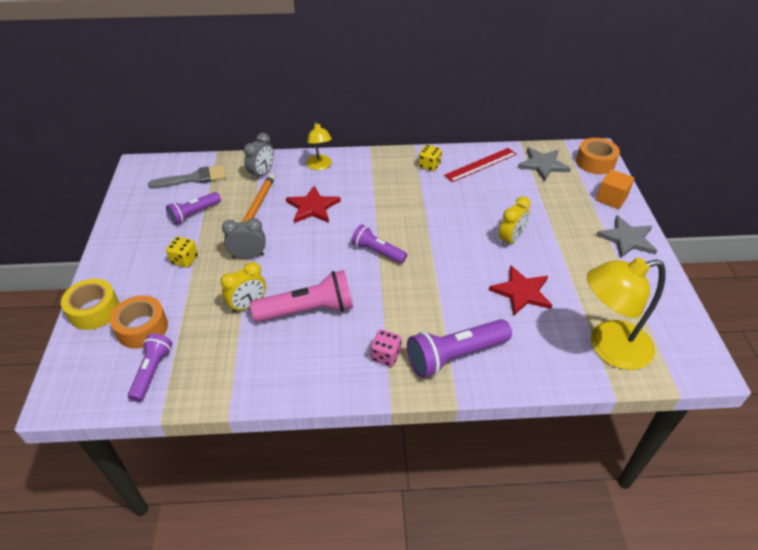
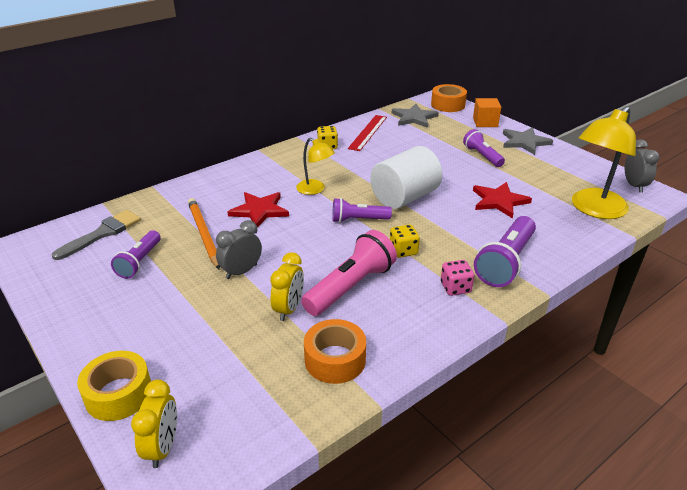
camera: 35 degrees left, 10 degrees down
orange tape [110,295,168,349] -> orange tape moved to [304,319,366,384]
purple flashlight [128,333,173,402] -> purple flashlight moved to [463,129,505,167]
yellow dice [166,236,198,268] -> yellow dice moved to [390,224,420,258]
grey clock [244,133,274,181] -> grey clock moved to [625,139,659,193]
yellow lamp [306,121,332,170] -> yellow lamp moved to [296,138,335,195]
yellow clock [499,196,531,247] -> yellow clock moved to [131,379,177,468]
none -> white cylinder [370,146,442,209]

